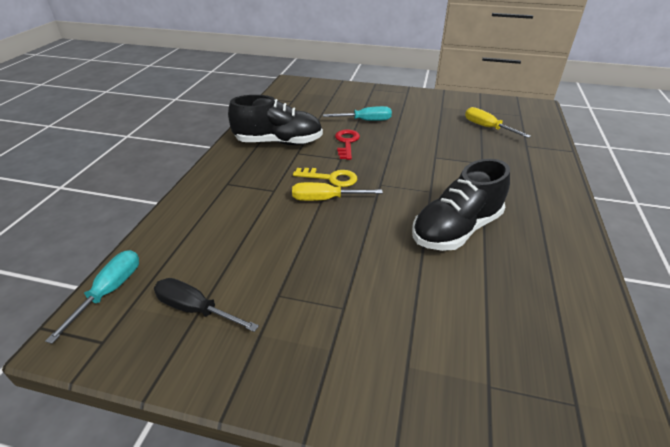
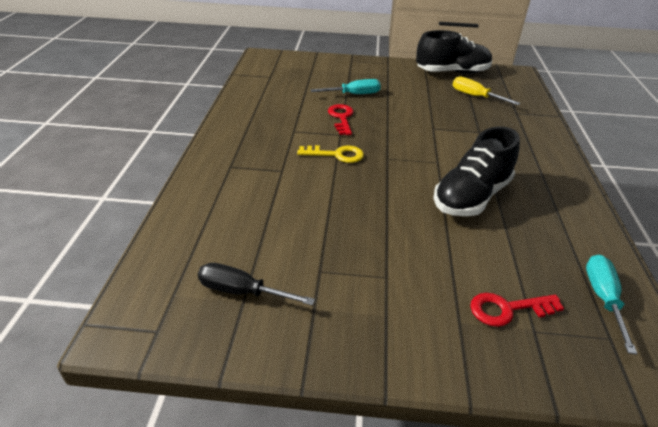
camera: 10 degrees left, 0 degrees up
turquoise screwdriver [45,250,139,344] -> turquoise screwdriver moved to [586,255,637,354]
black shoe [228,95,323,145] -> black shoe moved to [416,30,492,74]
yellow screwdriver [292,182,383,201] -> none
none -> red key [470,293,564,327]

